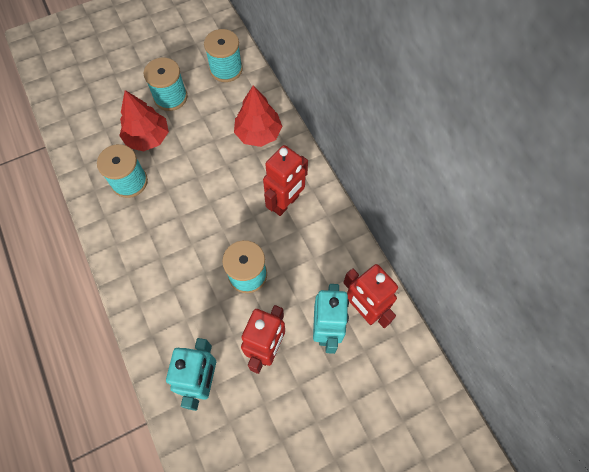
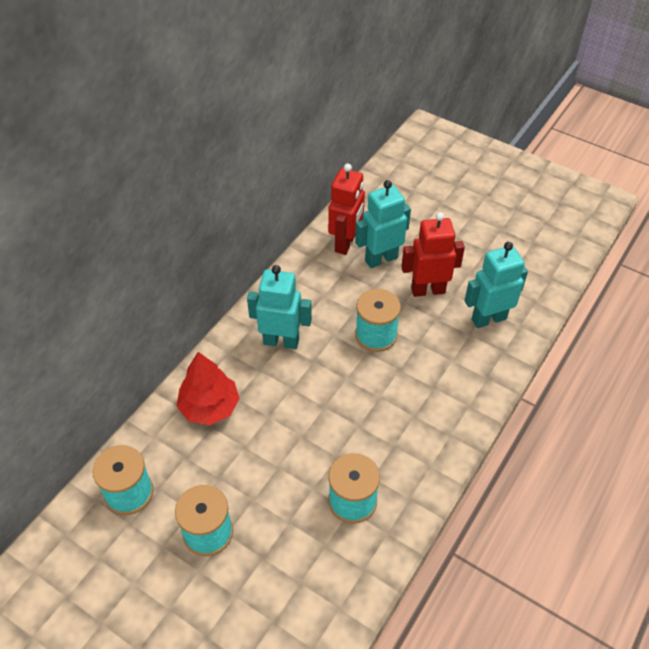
camera: 120 degrees left, 15 degrees down
red tree [119,90,169,152] -> none
red robot [263,145,308,216] -> turquoise robot [247,265,312,349]

